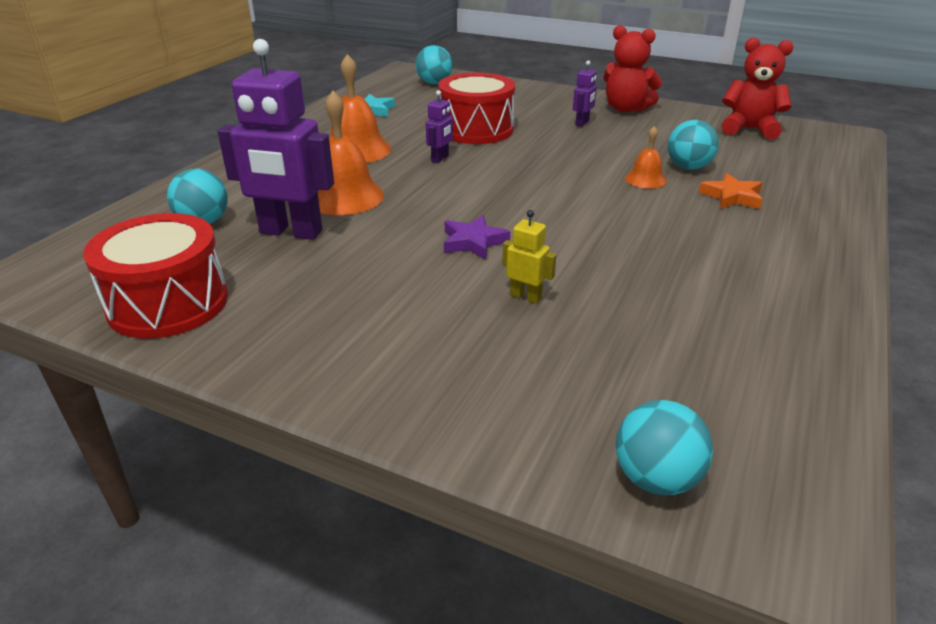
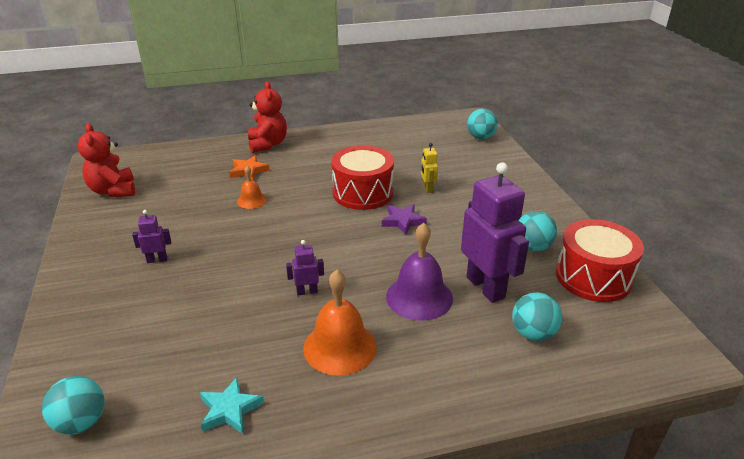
camera: 130 degrees left, 0 degrees up
orange bell [317,91,384,215] -> purple bell [386,223,453,321]
red drum [438,72,515,144] -> red drum moved to [331,146,394,210]
red teddy bear [603,25,663,112] -> red teddy bear moved to [248,81,287,153]
turquoise ball [668,120,719,170] -> turquoise ball moved to [519,211,557,251]

